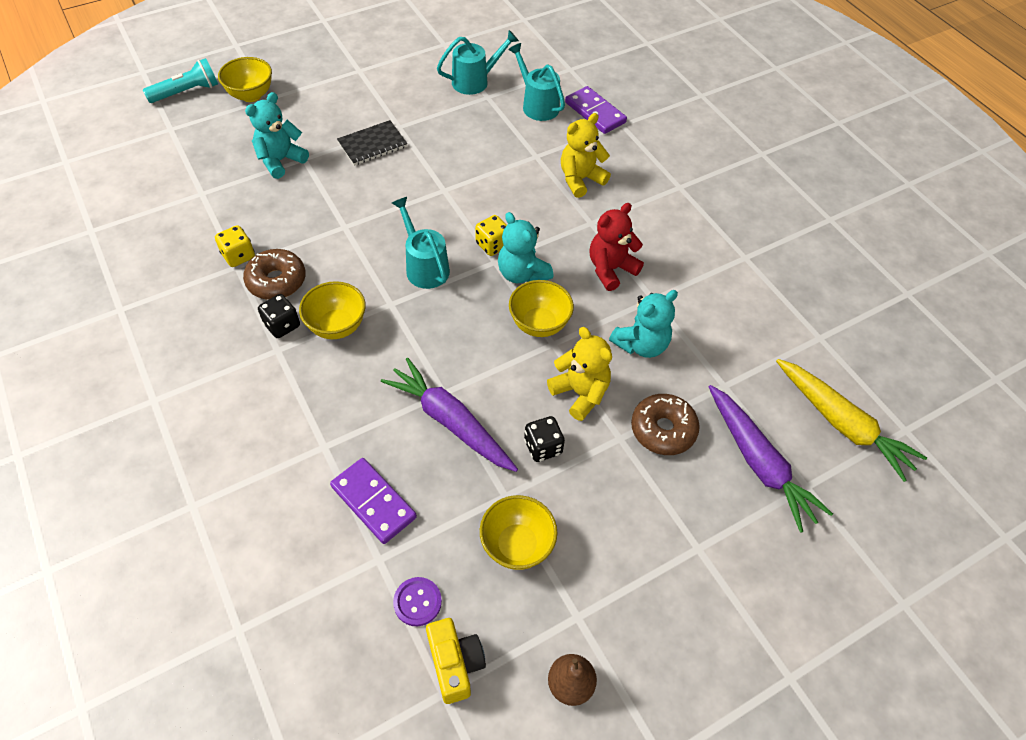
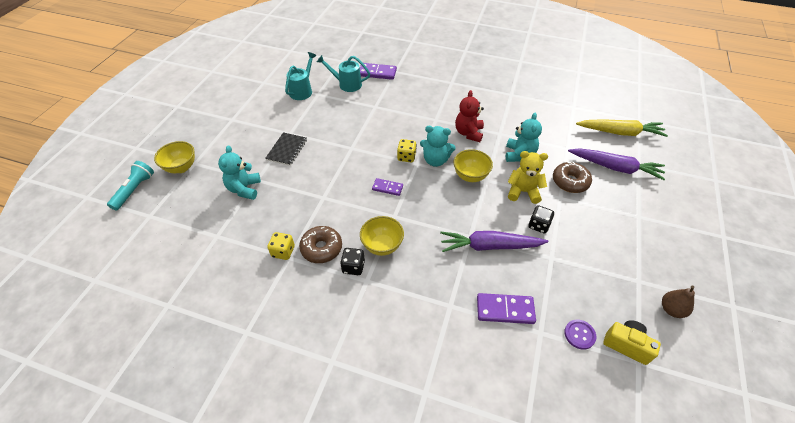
camera: 40 degrees left, 5 degrees down
turquoise watering can [392,197,450,289] -> purple domino [372,178,403,196]
yellow bowl [480,495,557,570] -> none
yellow teddy bear [561,113,611,198] -> none

